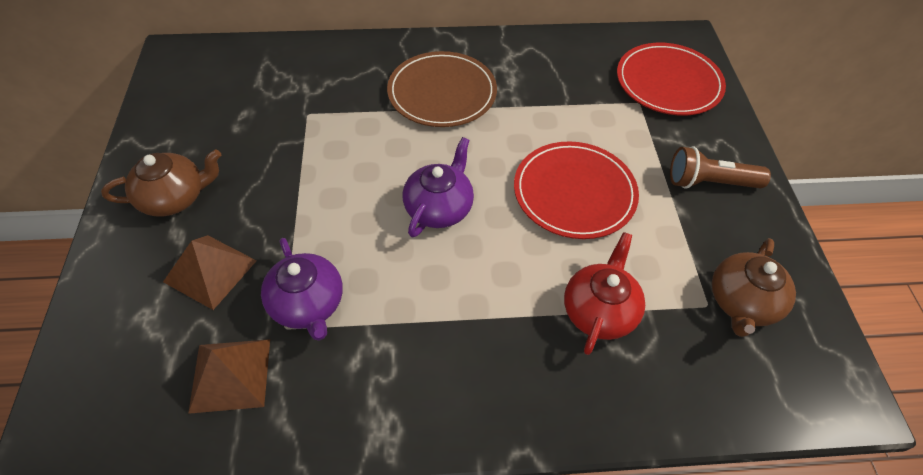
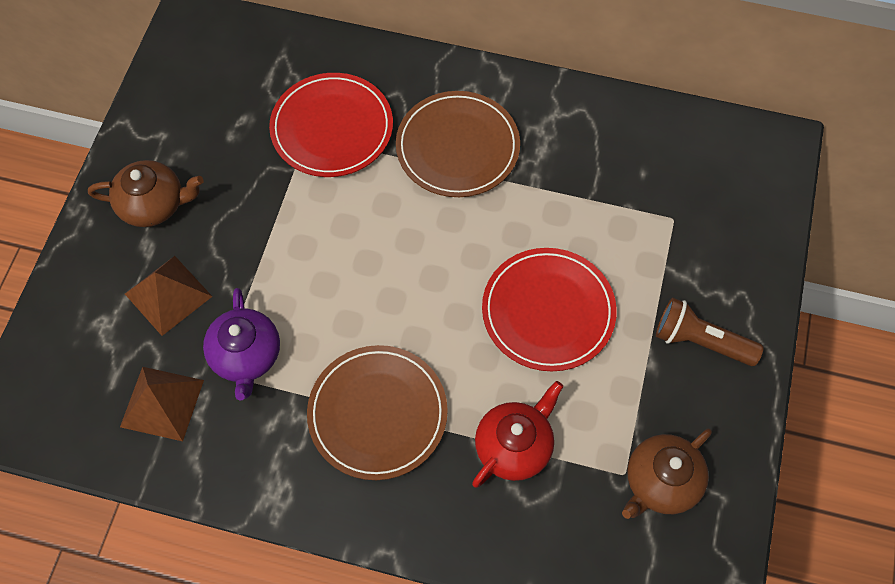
camera: 20 degrees right, 10 degrees up
purple teapot [402,137,474,238] -> none
red plate [617,43,726,116] -> red plate moved to [269,73,393,177]
none -> brown plate [307,345,448,480]

